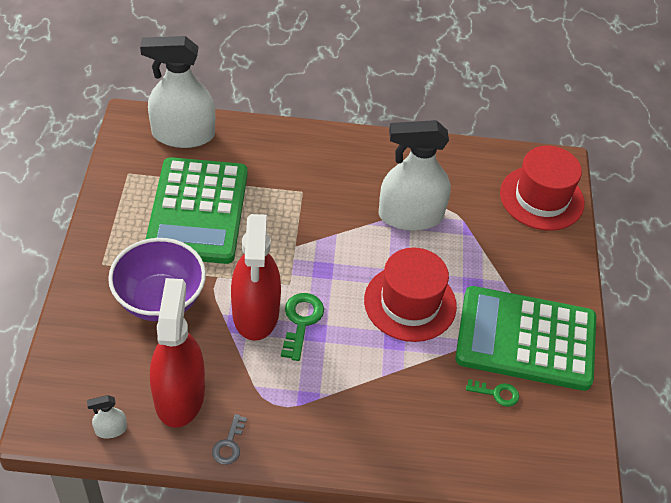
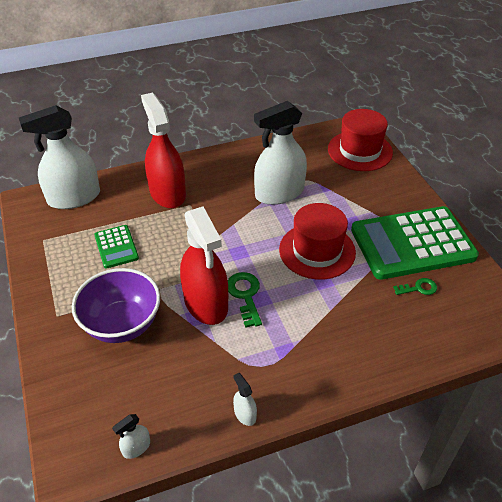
camera: 20 degrees left, 5 degrees down
green calculator [146,157,248,264] -> green calculator [94,225,139,269], size x0.46
red spray bottle [150,278,205,428] -> red spray bottle moved to [141,92,186,208]
grey key [212,414,247,465] -> white spray bottle [233,373,257,426]

